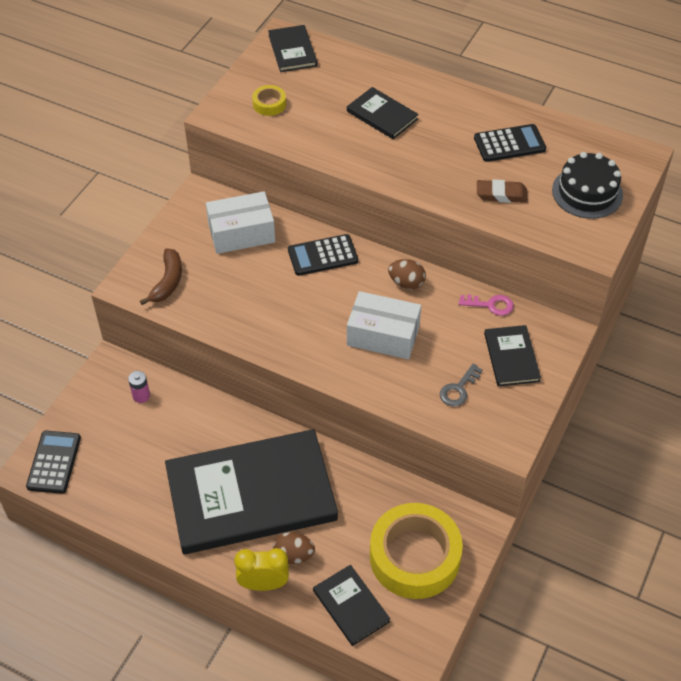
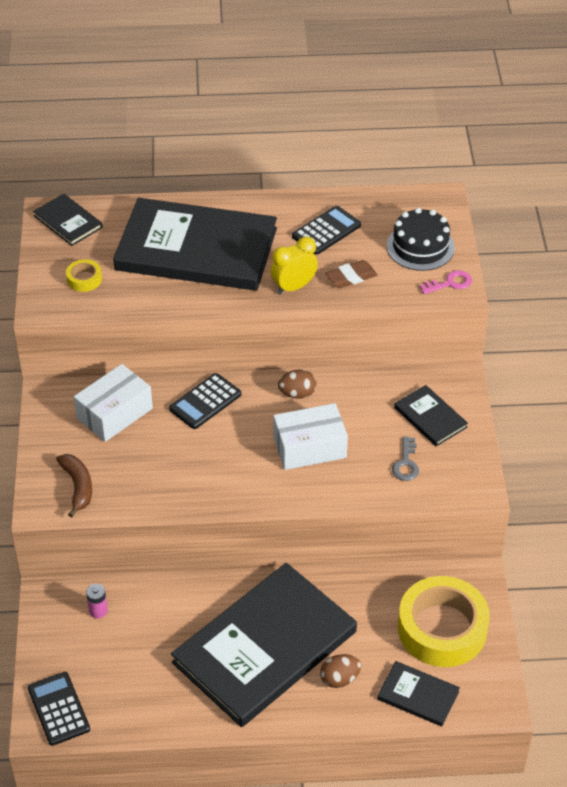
camera: 30 degrees left, 5 degrees down
yellow clock [234,548,289,591] -> yellow clock moved to [270,237,318,294]
black book [347,87,419,139] -> black book [113,198,277,291], size x2.32
pink key [459,294,514,316] -> pink key moved to [420,270,472,294]

